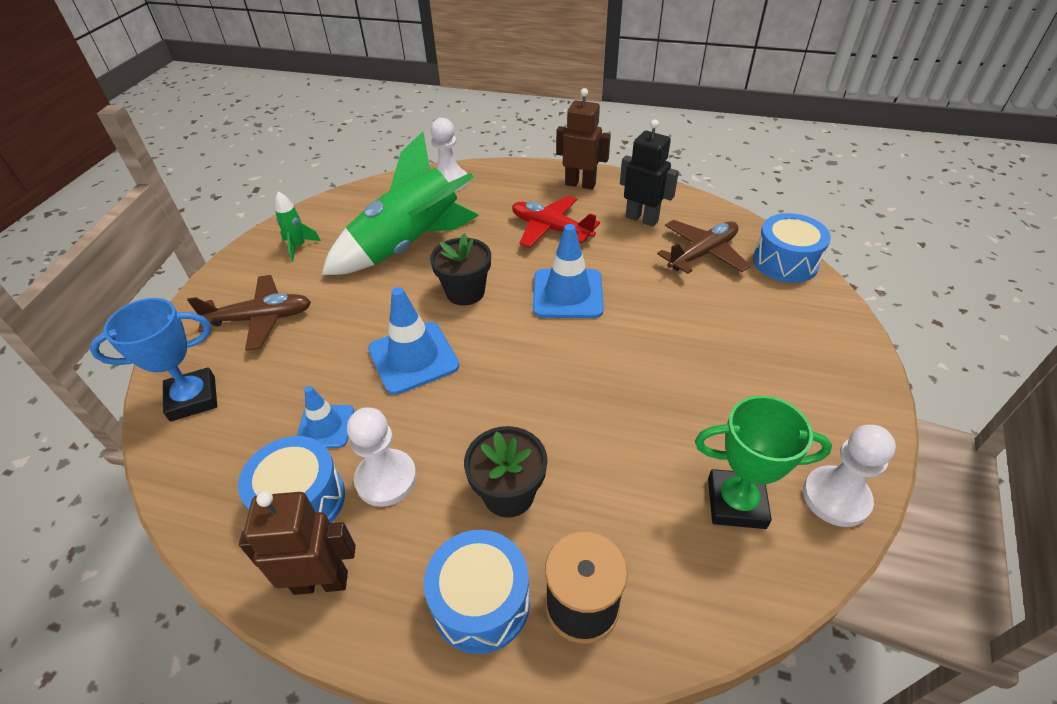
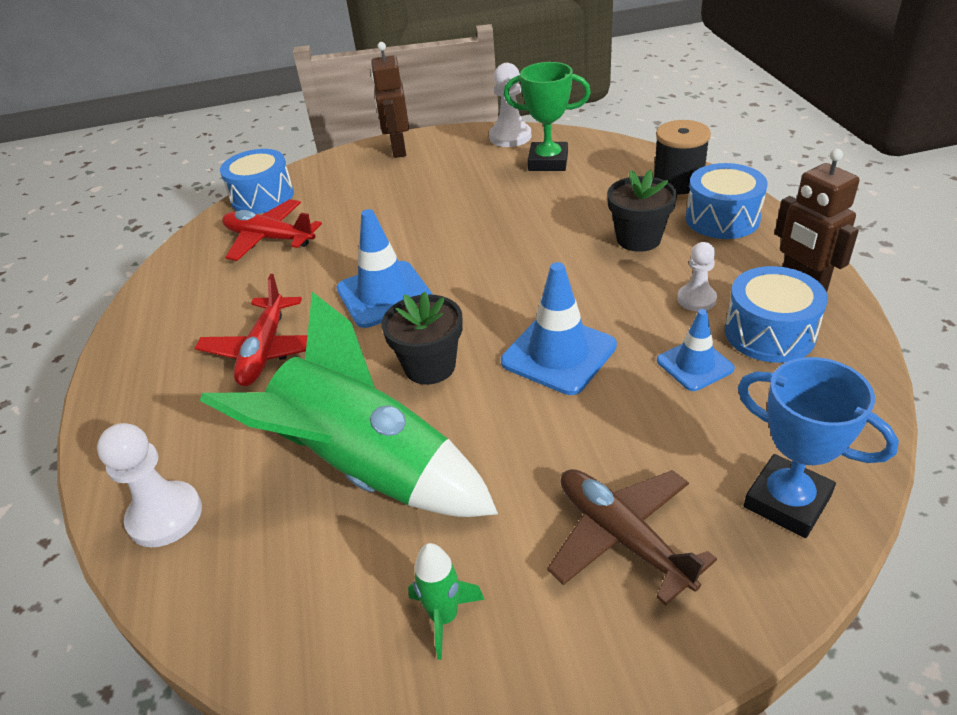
camera: 115 degrees left, 5 degrees down
white pawn [347,407,417,507] -> white pawn [677,242,717,311], size x0.65
brown robot [556,88,611,190] -> brown robot moved to [371,42,409,158]
black robot [620,119,679,227] -> none
brown plane [657,220,750,274] -> red plane [222,199,322,261]
green trophy [695,396,832,529] -> green trophy turned 60 degrees counterclockwise [504,62,591,171]

